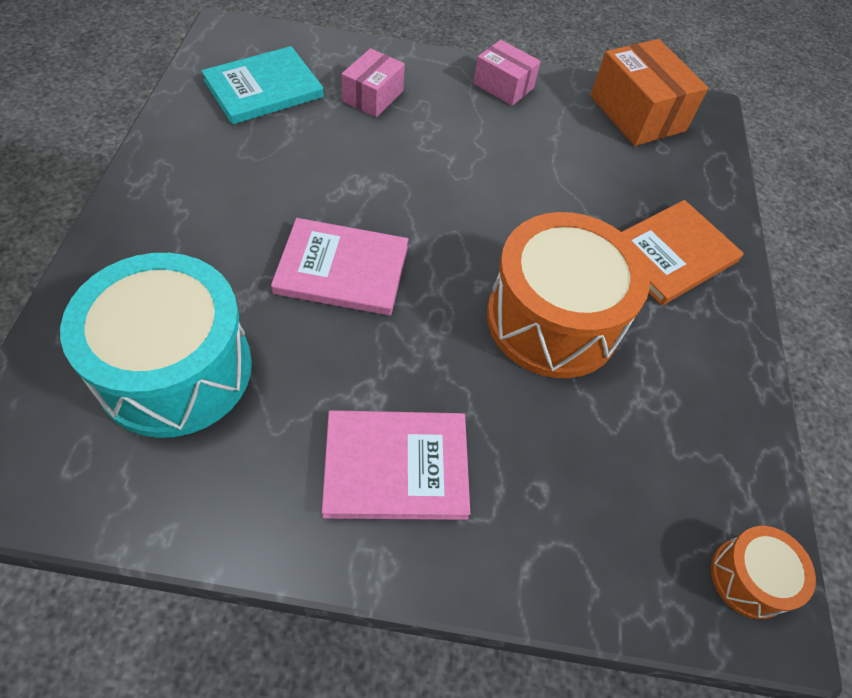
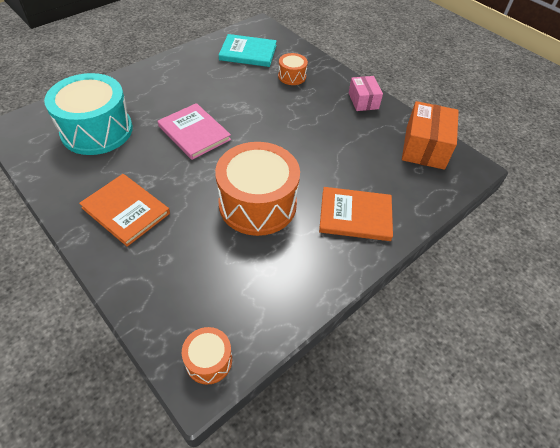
camera: 45 degrees right, 5 degrees down
pink book [322,410,470,520] -> orange book [79,174,170,247]
pink box [342,48,405,117] -> orange drum [278,53,308,85]

